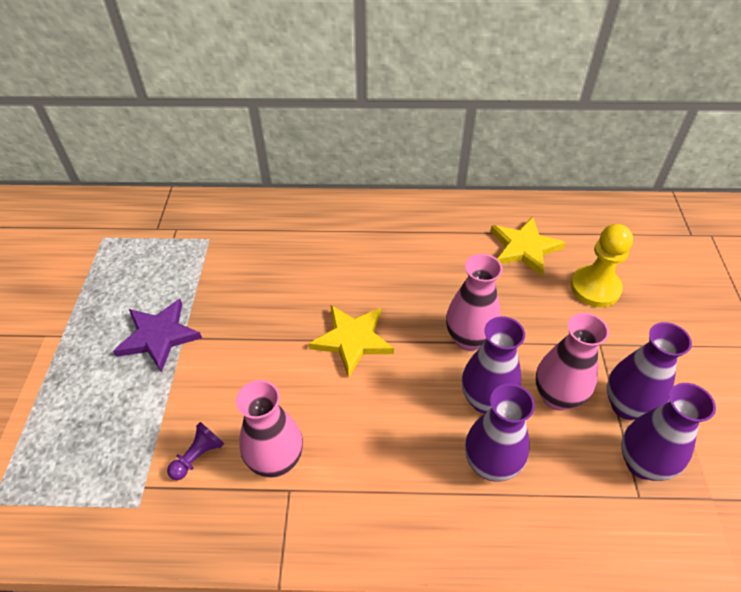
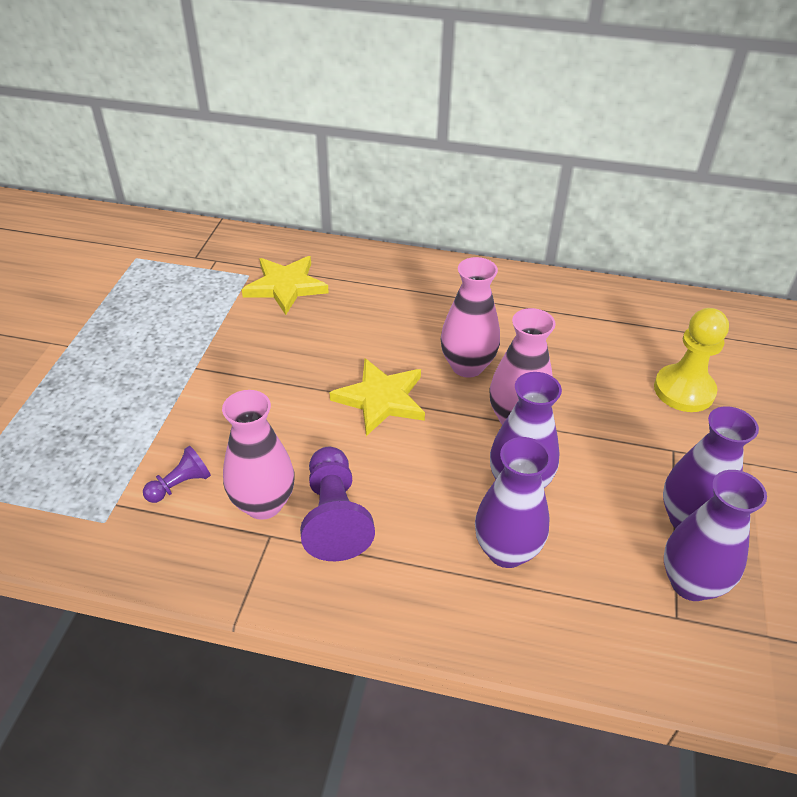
camera: 10 degrees right, 5 degrees down
purple star [113,299,202,372] -> none
yellow star [490,217,566,276] -> yellow star moved to [242,256,329,315]
pink vase [536,313,609,411] -> pink vase moved to [441,257,500,378]
none -> purple pawn [300,447,375,561]

